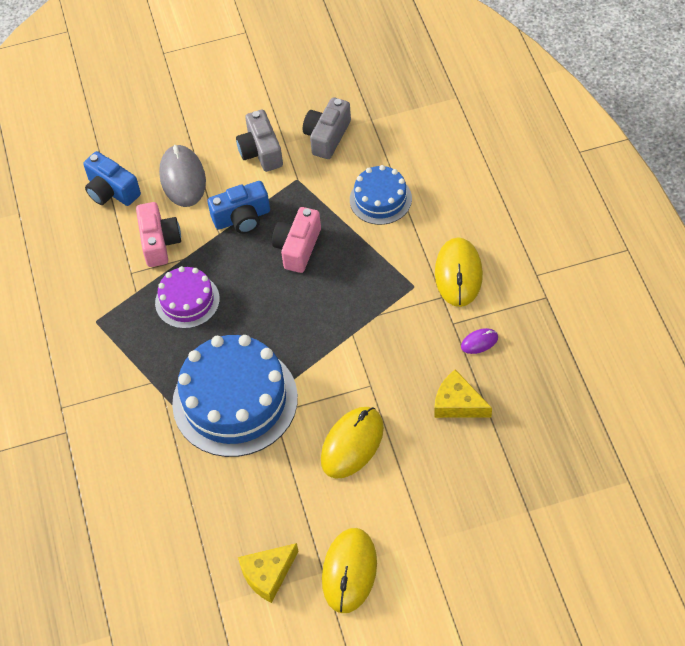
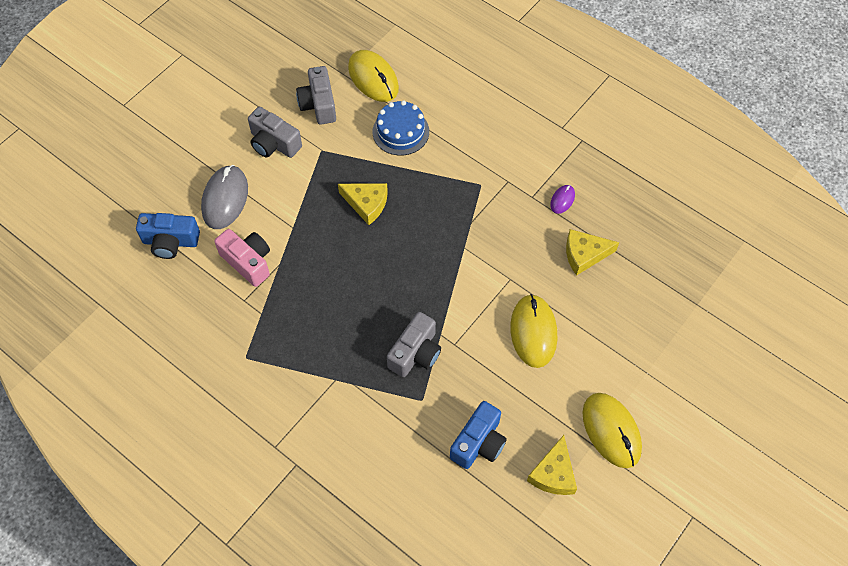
camera: 40 degrees left, 5 degrees up
purple cake [155,266,220,329] -> none
grey mouse [159,145,206,207] -> grey mouse turned 60 degrees clockwise [201,165,248,229]
blue cake [172,335,298,457] -> grey camera [387,312,441,377]
blue camera [208,181,270,234] -> blue camera moved to [450,401,507,469]
pink camera [272,207,321,273] -> yellow cheese [338,183,388,225]
yellow mouse [435,237,483,307] -> yellow mouse moved to [348,50,399,102]

